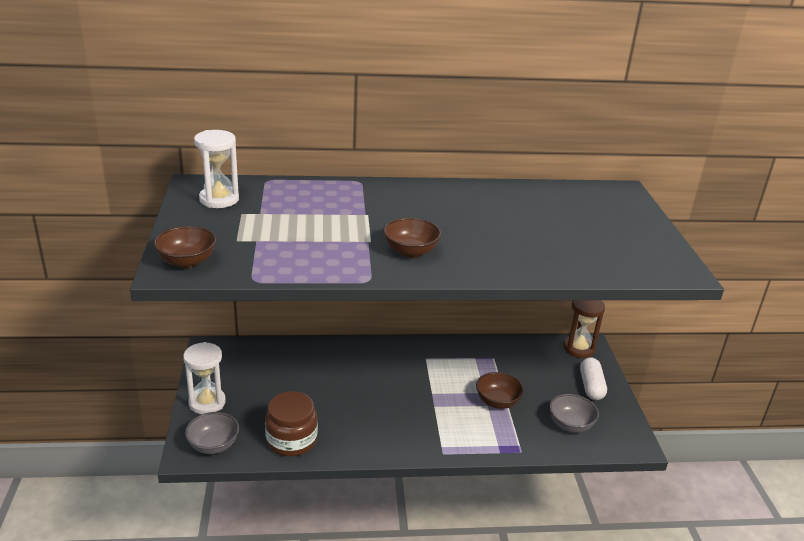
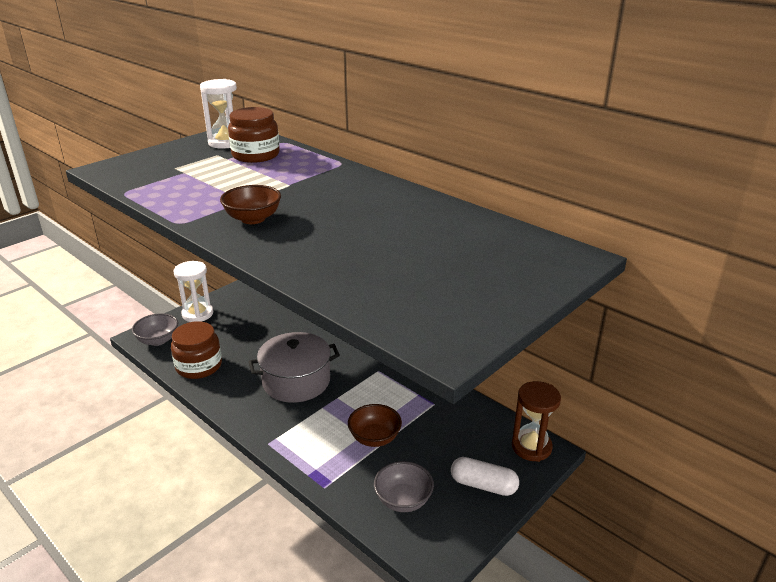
camera: 50 degrees right, 0 degrees up
brown bowl [153,226,216,268] -> none
white capsule [580,357,607,400] -> white capsule turned 60 degrees clockwise [451,457,519,496]
none -> brown jar [228,107,280,163]
none -> grey pot [248,332,340,403]

